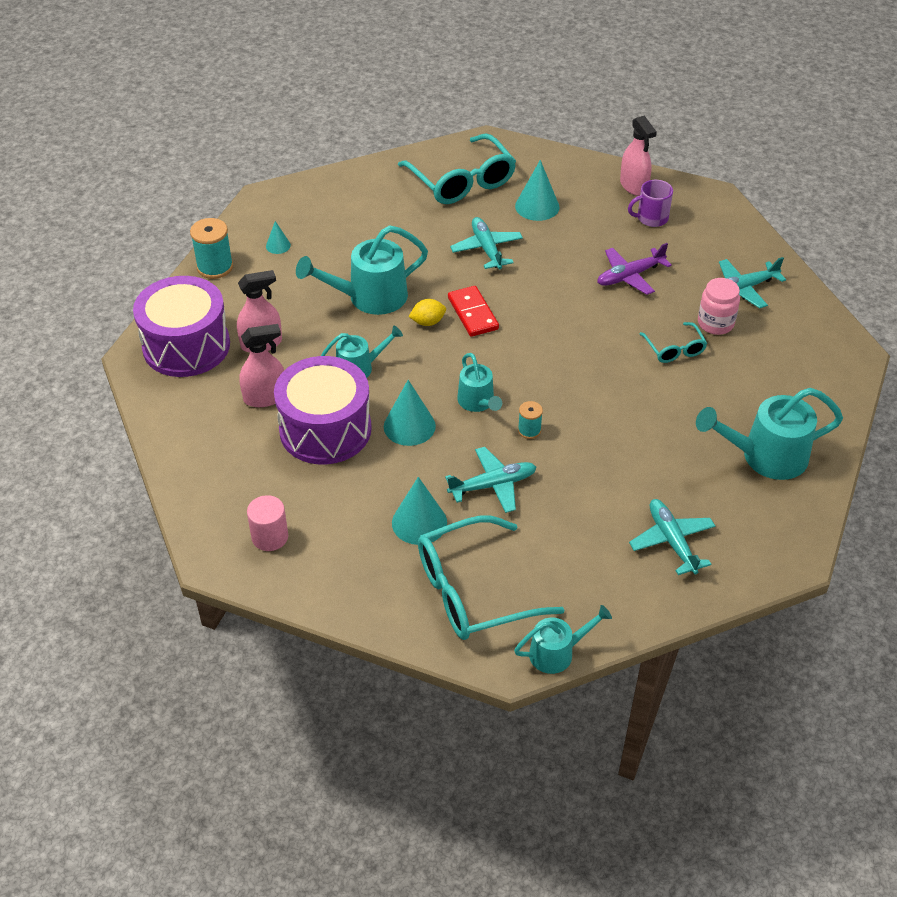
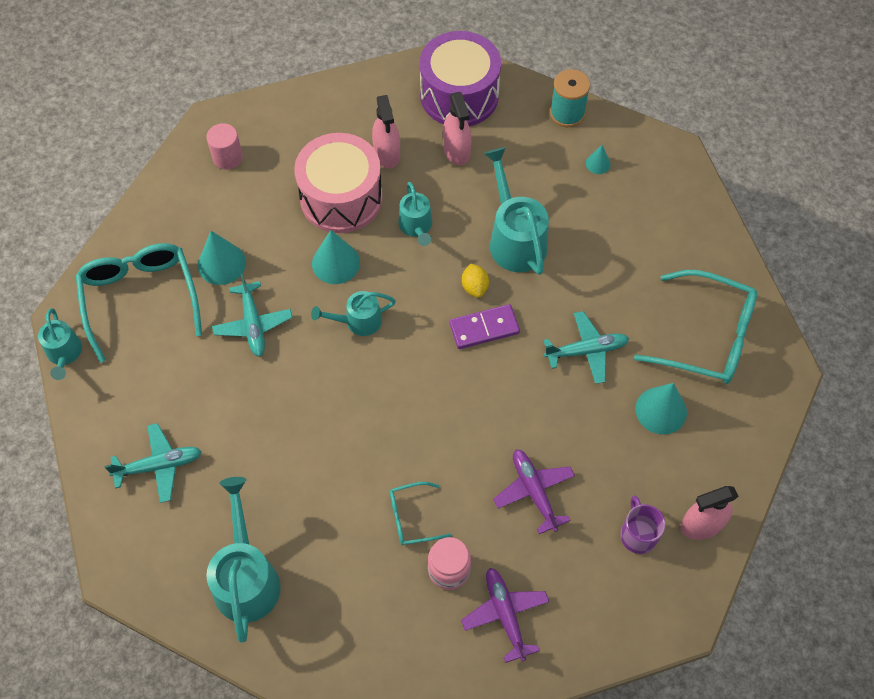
camera: 95 degrees right, 15 degrees up
purple drum [274,356,372,464] -> pink drum [294,133,383,233]
turquoise glasses [398,133,516,204] -> turquoise glasses turned 135 degrees counterclockwise [634,270,757,384]
red domino [448,286,499,337] -> purple domino [449,304,520,349]
turquoise spool [518,401,543,439] -> none
turquoise plane [719,257,786,308] -> purple plane [461,568,549,663]

